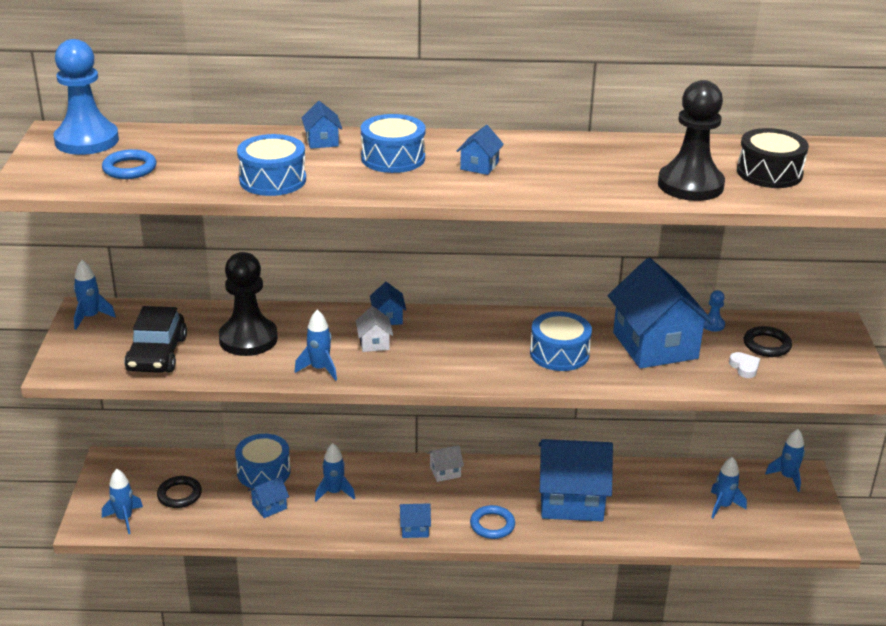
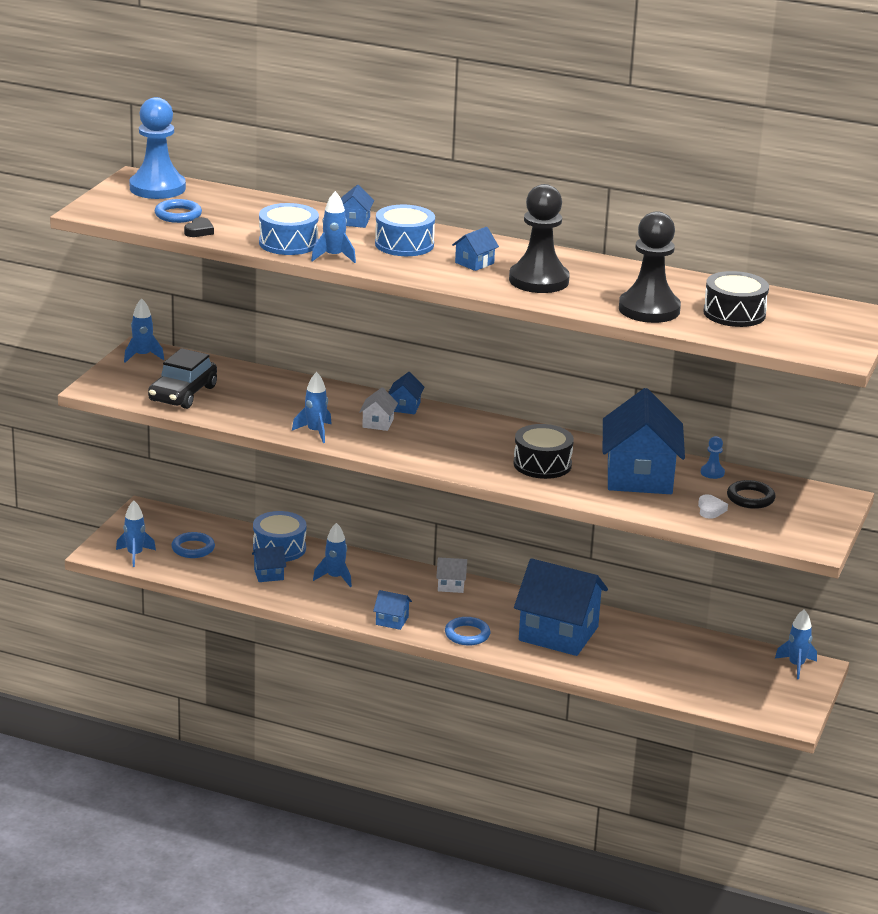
camera: 20 degrees right, 5 degrees down
black ring [157,476,202,508] -> blue ring [171,532,215,558]
black pawn [219,252,278,356] -> black pawn moved to [509,184,570,293]
blue drum [530,311,592,371] -> black drum [513,424,574,479]
blue rocket [711,457,747,518] -> blue rocket moved to [311,191,356,263]
none -> black heart [184,217,214,237]

